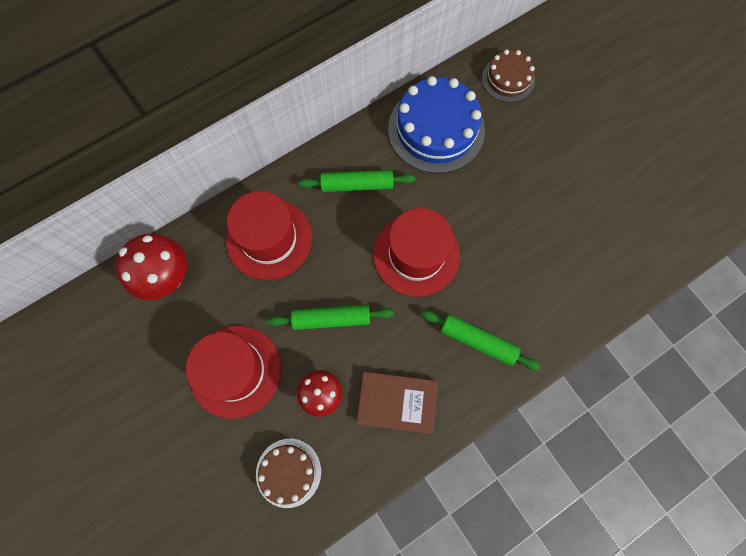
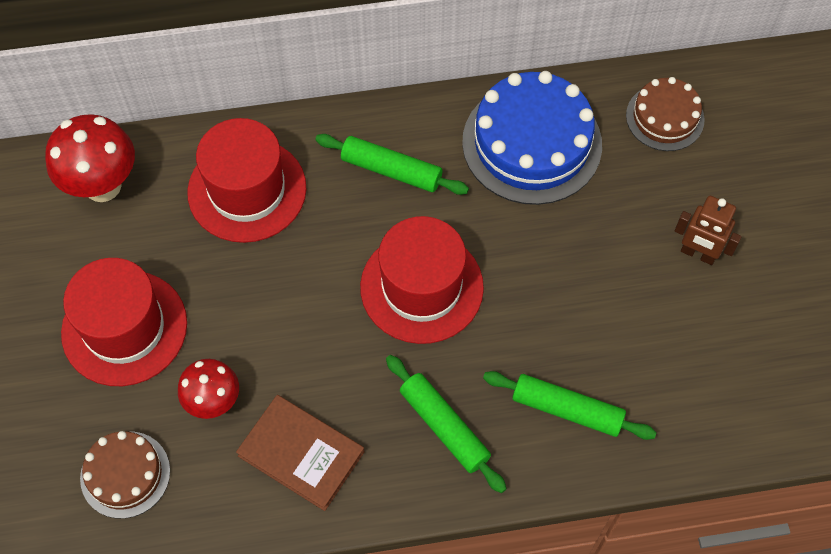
camera: 25 degrees right, 10 degrees down
green rolling pin [268,305,394,330] -> green rolling pin moved to [483,371,657,440]
none -> brown robot [675,196,742,265]

